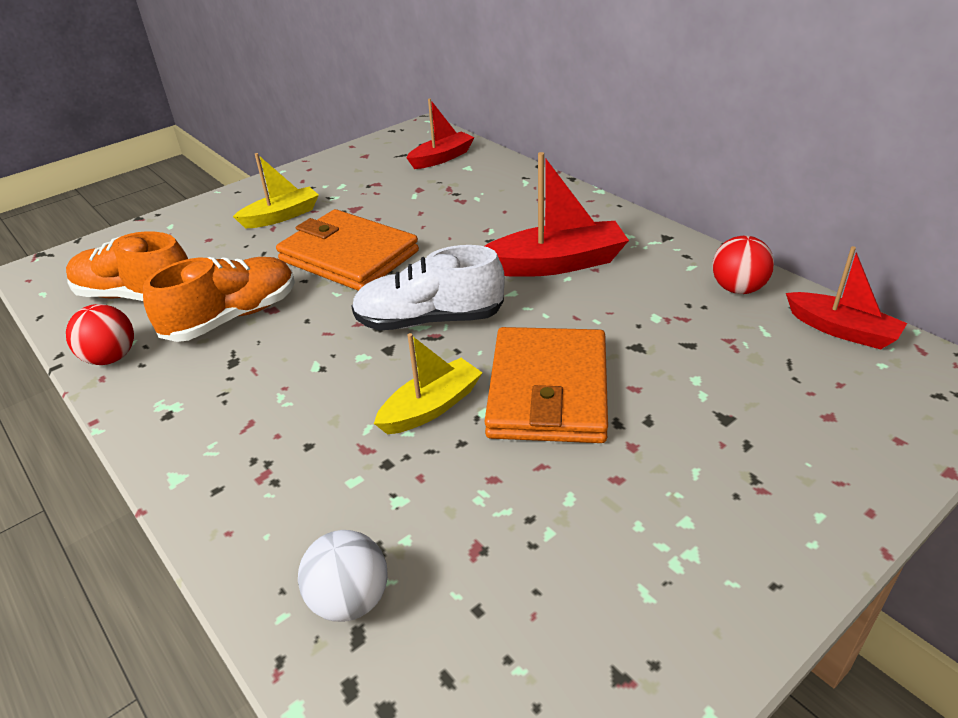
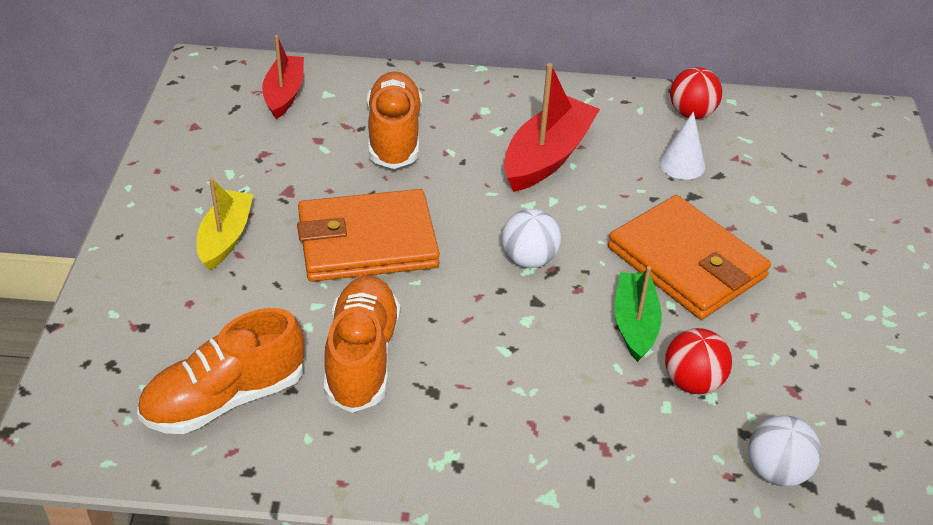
camera: 50 degrees left, 5 degrees up
red ball [66,304,134,365] -> red ball moved to [665,328,732,394]
white shoe [352,245,505,331] -> white ball [502,209,561,268]
yellow boat [374,333,482,434] -> green boat [615,266,662,362]
red boat [786,246,907,350] -> none
none -> orange shoe [367,71,422,169]
none -> white cone [659,112,705,180]

